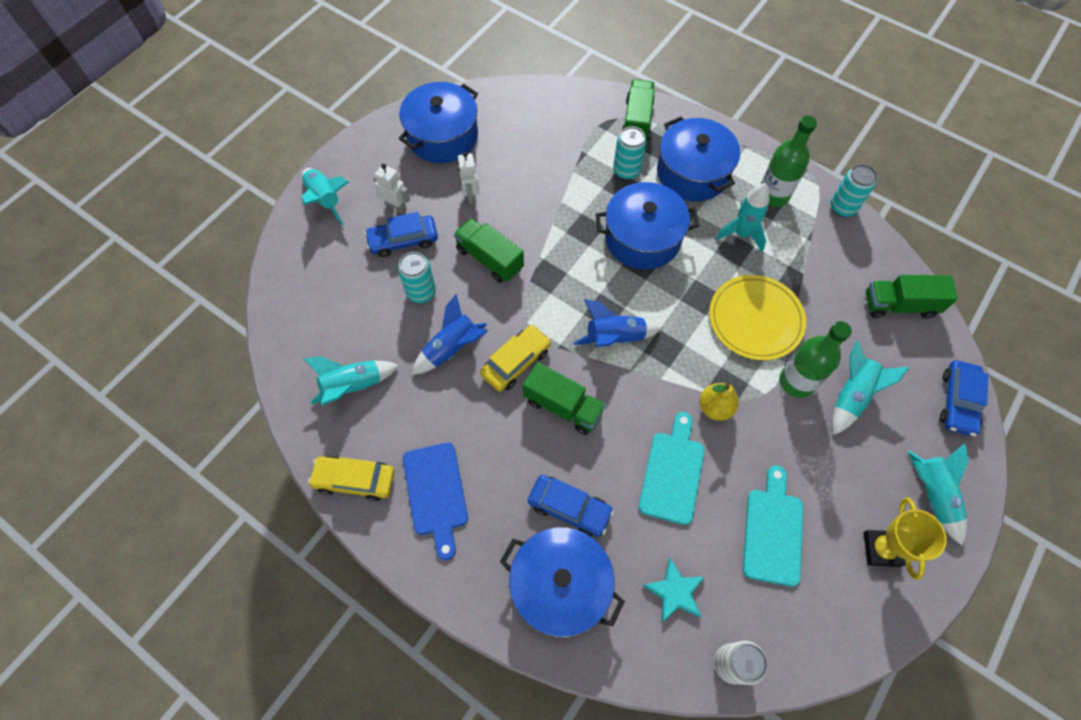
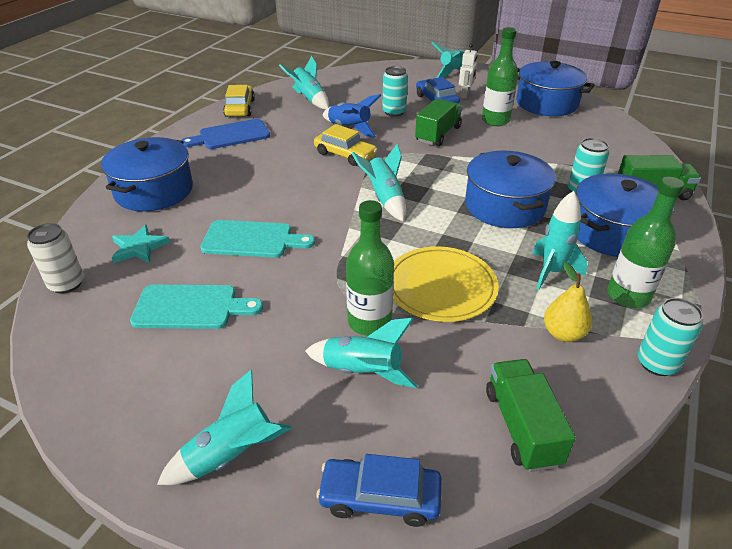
camera: 80 degrees right, 25 degrees down
white robot [457,152,479,205] -> green bottle [482,27,518,126]
green truck [523,362,606,435] -> none
blue car [528,475,614,537] -> none
blue rocket [573,299,662,347] -> turquoise rocket [352,144,406,221]
yellow pear [700,383,739,421] -> yellow pear moved to [544,262,592,342]
yellow trophy [864,498,947,580] -> none

